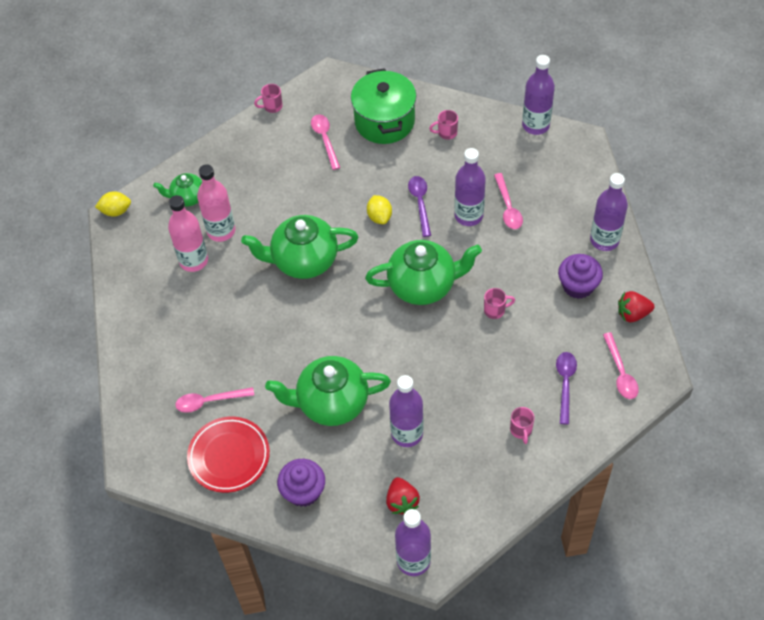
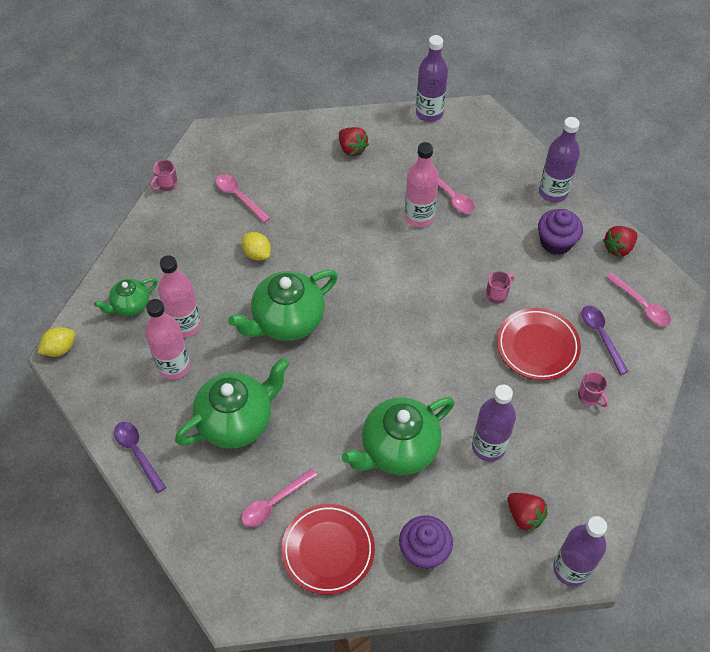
camera: 30 degrees left, 0 degrees up
green pot [351,68,416,144] -> none
green teapot [365,240,482,305] -> green teapot moved to [175,358,290,449]
yellow lemon [367,195,392,224] -> yellow lemon moved to [242,232,271,261]
purple spoon [408,176,431,237] -> purple spoon moved to [114,422,166,493]
pink mug [429,110,458,140] -> red strawberry [339,127,369,156]
purple bottle [454,148,486,226] -> pink bottle [405,142,439,227]
none -> red plate [497,308,581,380]

